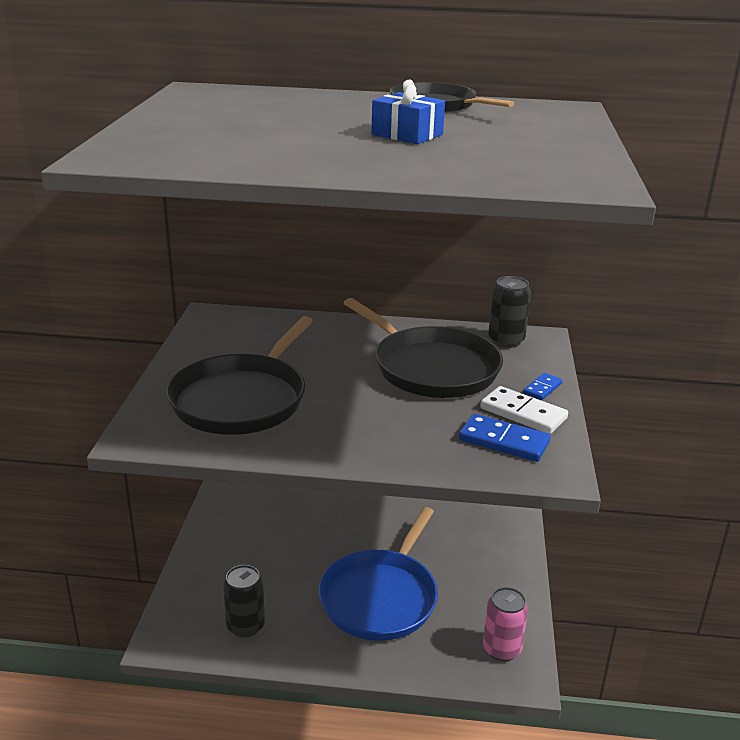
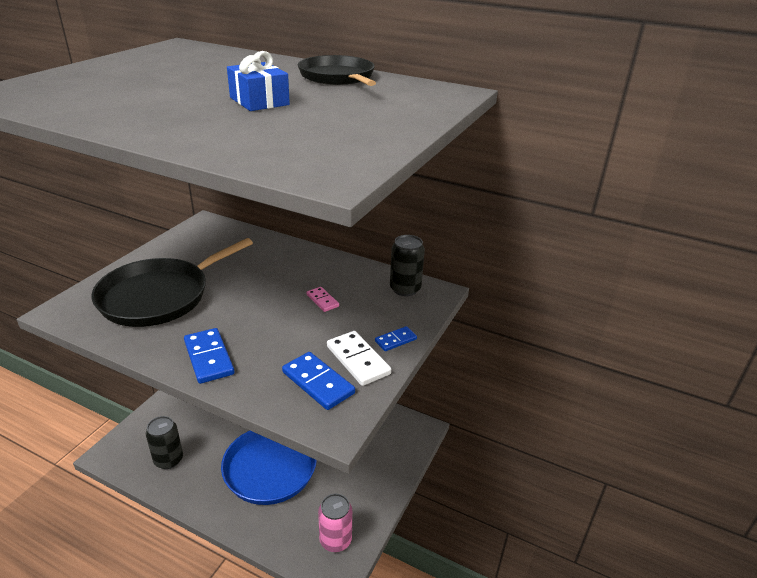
camera: 20 degrees right, 5 degrees up
black pan [344,298,503,398] -> pink domino [306,287,339,312]
none -> blue domino [184,328,234,384]

